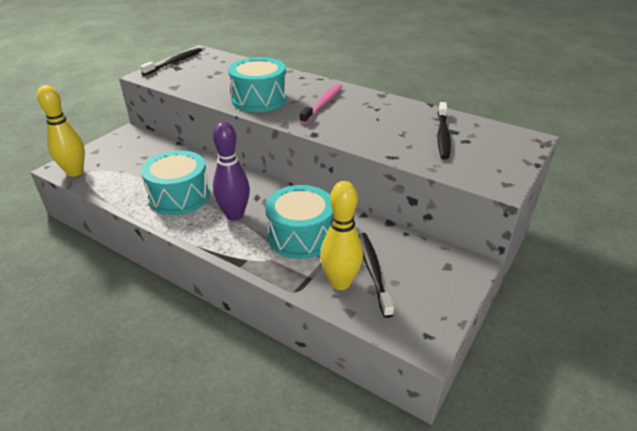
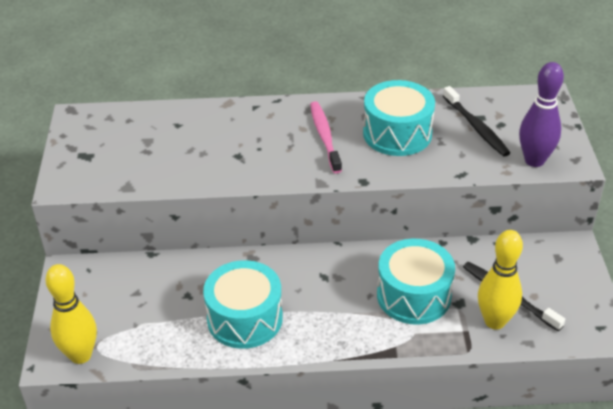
camera: 35 degrees left, 5 degrees up
black toothbrush [140,48,202,76] -> none
purple bowling pin [213,121,250,221] -> purple bowling pin moved to [519,62,564,167]
turquoise drum [228,57,287,112] -> turquoise drum moved to [363,80,435,156]

